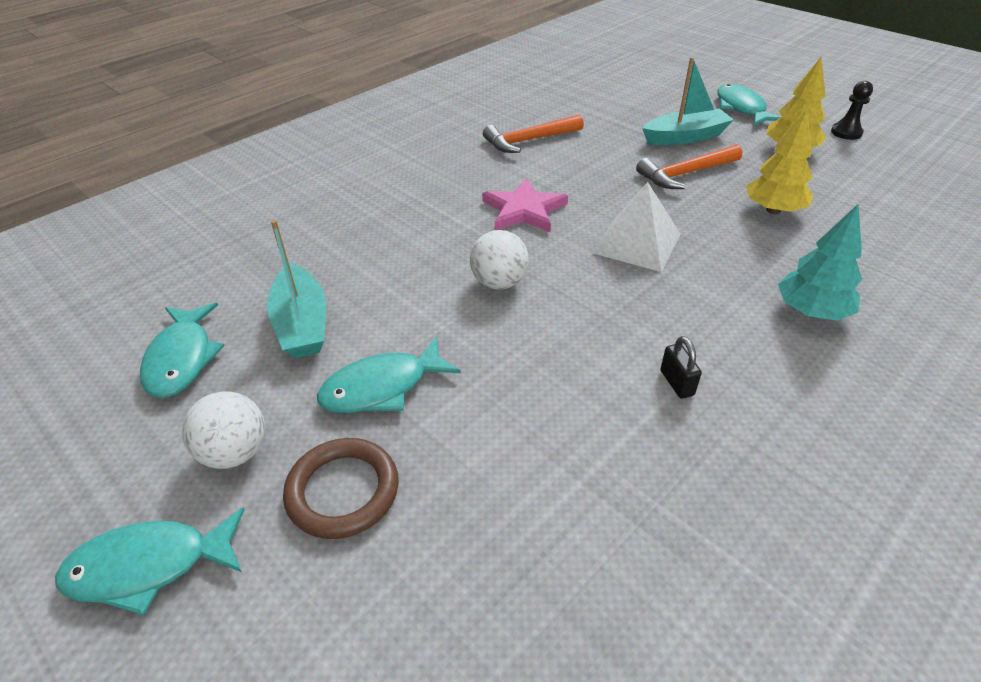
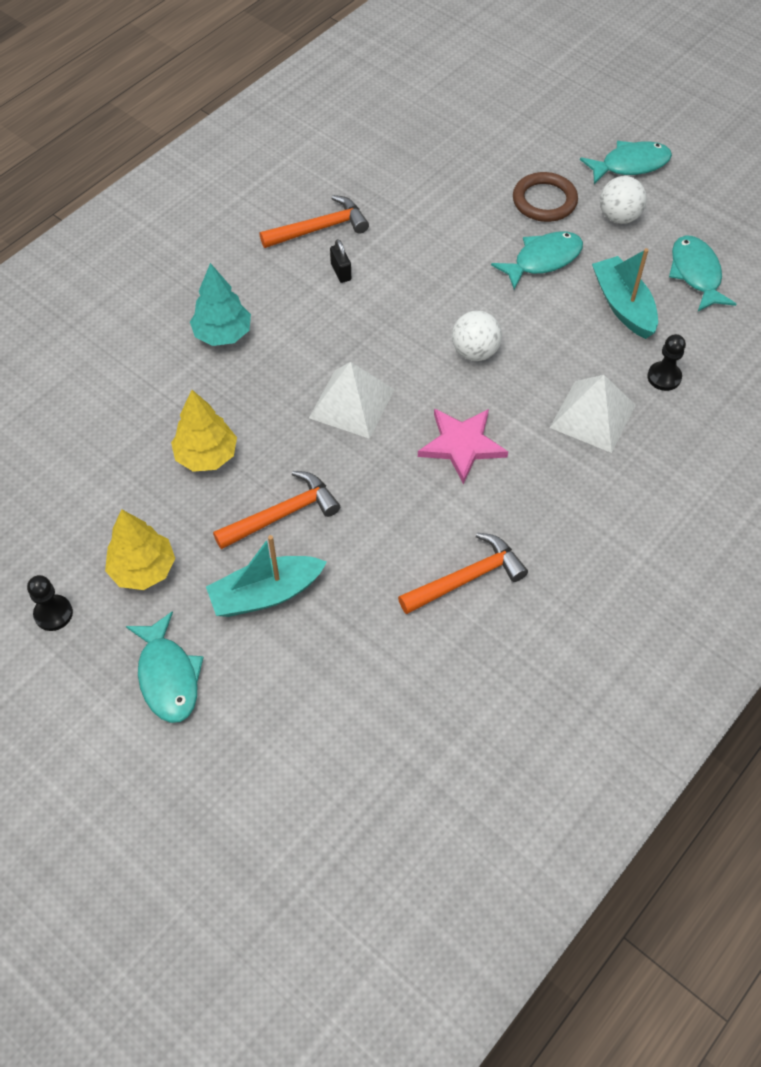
camera: 175 degrees right, 15 degrees up
none -> orange hammer [260,195,369,248]
none -> white pyramid [550,375,636,453]
none -> black pawn [647,334,686,391]

